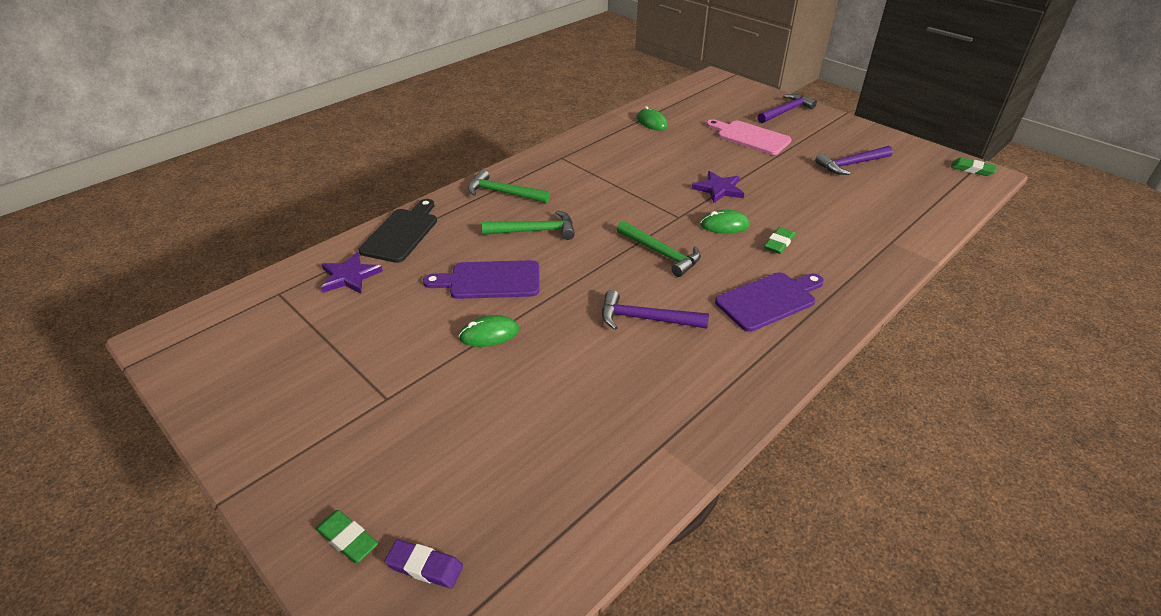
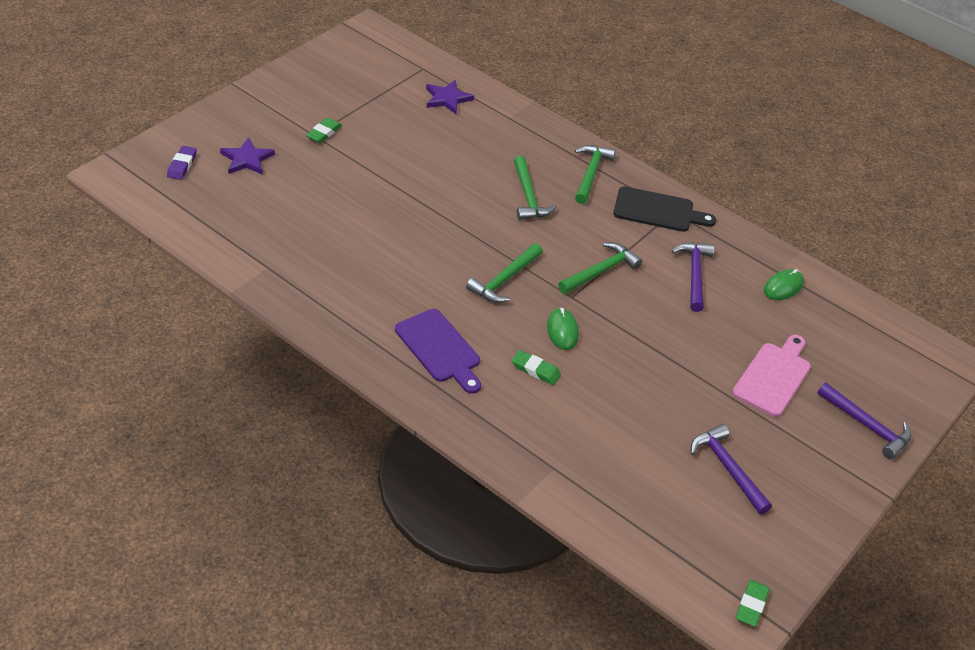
camera: 80 degrees right, 5 degrees up
green eraser [315,510,378,563] -> green eraser moved to [306,118,342,143]
black cutting board [359,199,437,263] -> black cutting board moved to [613,186,716,232]
purple cutting board [423,260,539,299] -> none
green mouse [459,315,519,347] -> none
purple hammer [602,290,709,330] -> purple hammer moved to [672,242,715,312]
purple star [692,171,744,203] -> purple star moved to [220,137,275,175]
none -> green hammer [558,243,642,294]

